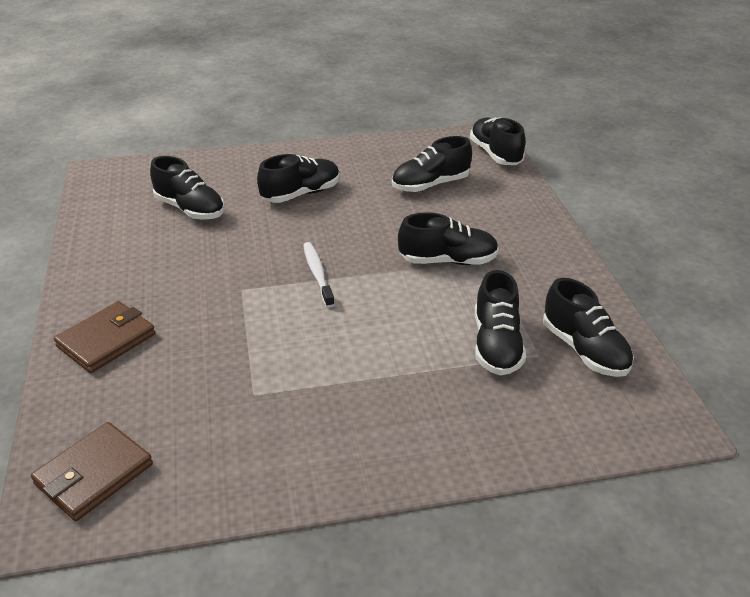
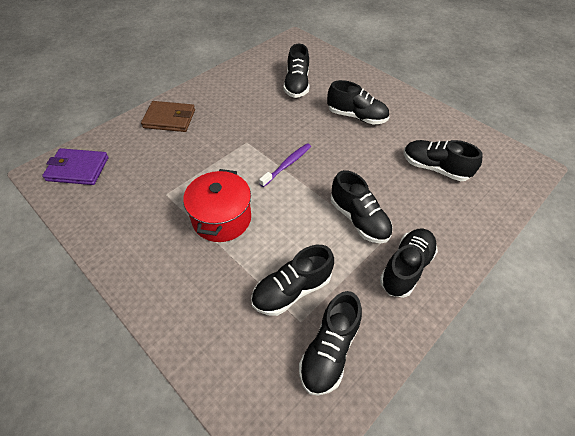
camera: 55 degrees right, 15 degrees up
brown wallet [31,422,153,521] -> purple wallet [42,148,109,185]
white toothbrush [303,242,335,308] -> purple toothbrush [259,143,311,187]
black shoe [470,117,525,165] -> black shoe moved to [380,229,438,298]
none -> red pot [183,169,251,242]

